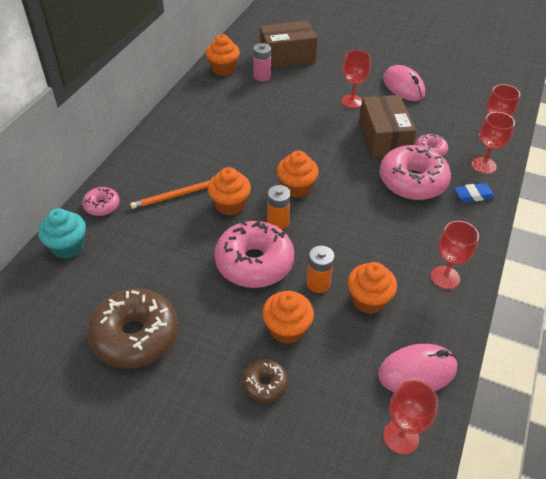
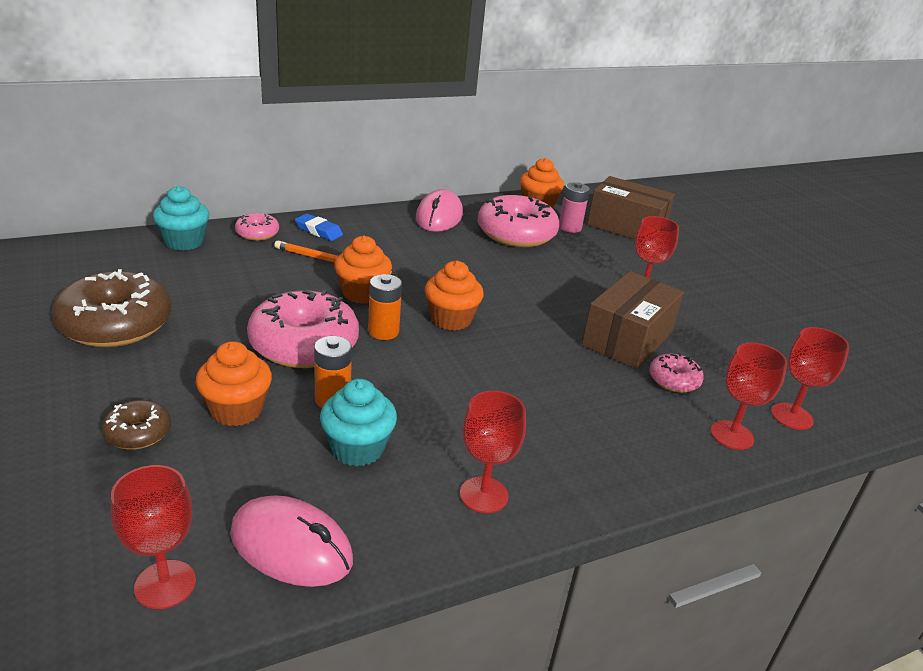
camera: 40 degrees right, 15 degrees down
orange cupcake [348,262,397,314] -> turquoise cupcake [320,379,397,467]
pink donut [380,145,451,200] -> pink donut moved to [478,195,559,247]
pink mouse [383,65,425,101] -> pink mouse moved to [416,189,463,232]
blue eraser [454,183,495,202] -> blue eraser moved to [295,213,343,241]

